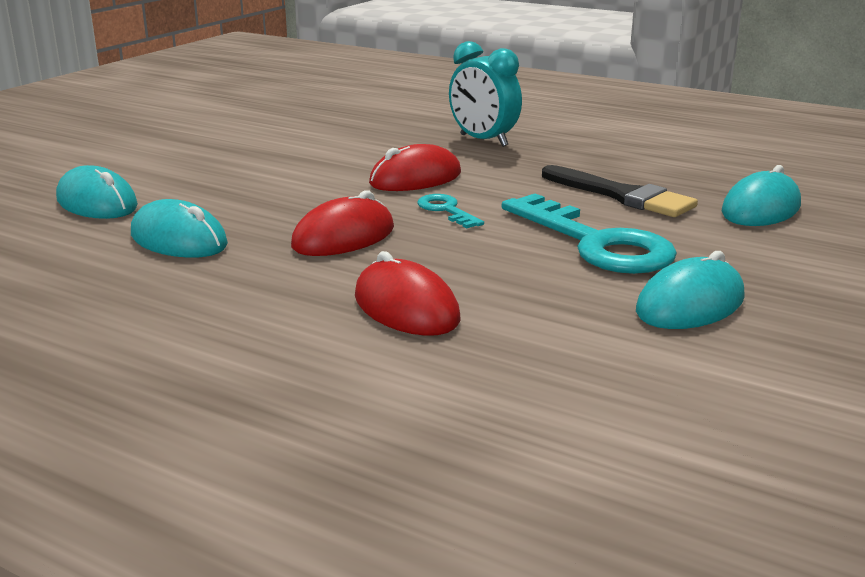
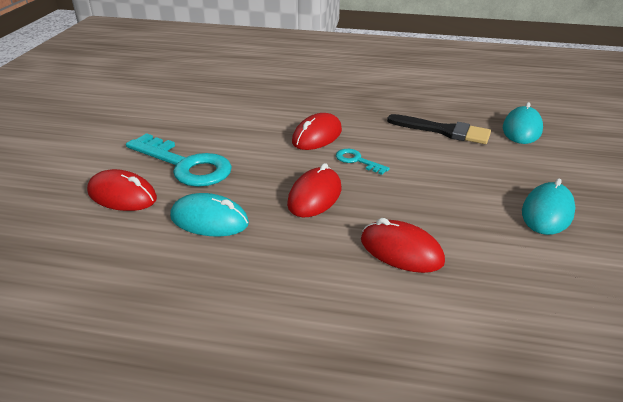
camera: 20 degrees left, 10 degrees up
turquoise mouse [56,165,138,219] -> red mouse [87,169,157,211]
turquoise clock [449,41,522,147] -> none
turquoise key [502,194,677,274] -> turquoise key moved to [126,133,232,187]

